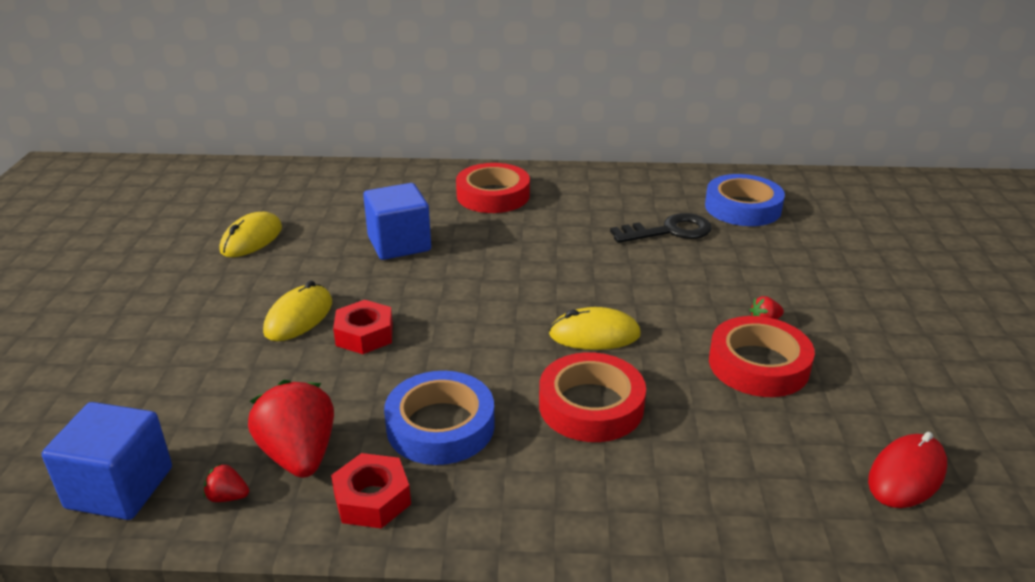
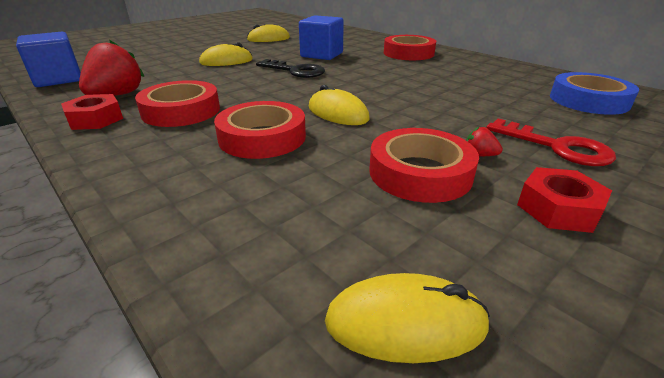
camera: 45 degrees right, 0 degrees up
red strawberry [203,464,249,502] -> none
red nut [333,300,393,354] -> red nut moved to [517,167,612,233]
blue tape [384,371,495,465] -> red tape [135,80,220,127]
black key [610,213,712,243] -> black key moved to [256,59,325,78]
red mouse [868,432,947,508] -> yellow mouse [325,273,490,363]
none -> red key [486,119,616,166]

